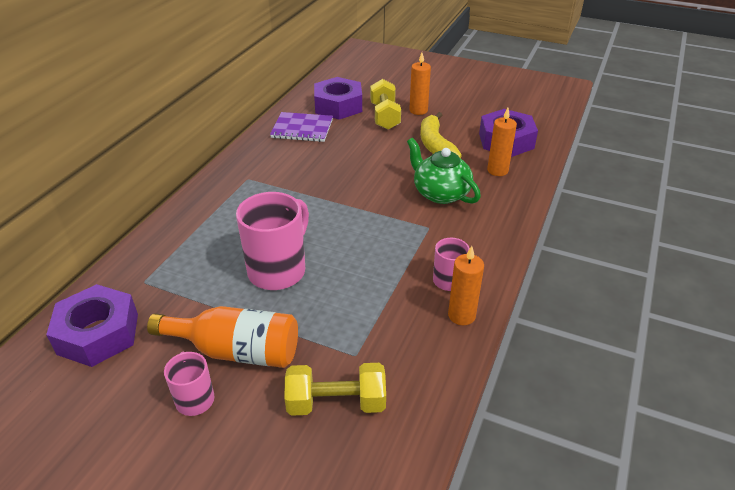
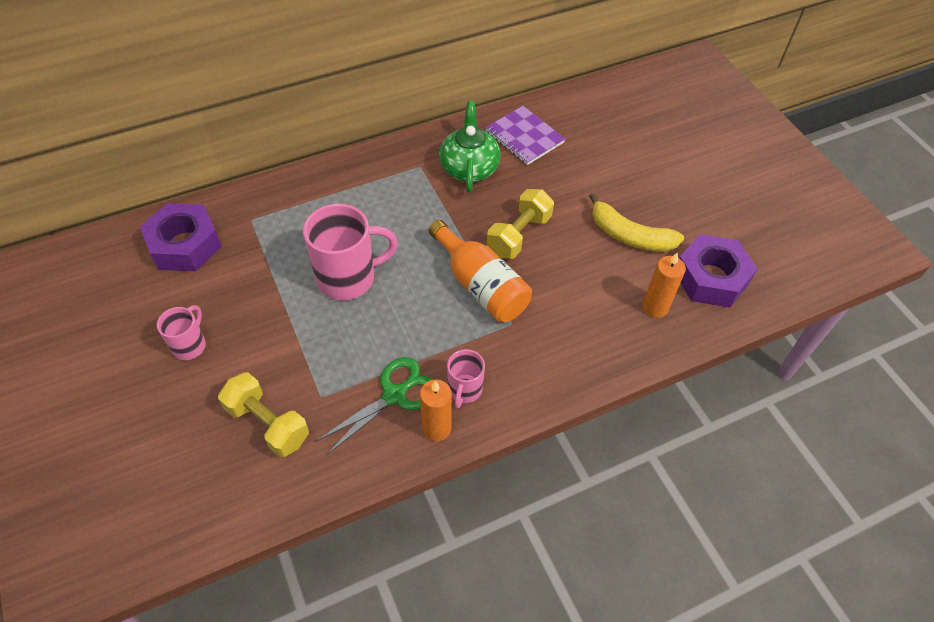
camera: 40 degrees right, 15 degrees up
orange bottle [147,306,298,368] -> orange bottle moved to [428,220,532,322]
purple nut [314,77,362,120] -> none
yellow dumbbell [370,79,401,130] -> yellow dumbbell moved to [487,189,554,259]
green teapot [407,138,481,204] -> green teapot moved to [439,101,501,192]
orange candle [409,53,431,115] -> none
yellow banana [420,112,462,158] -> yellow banana turned 90 degrees counterclockwise [589,193,684,252]
none -> green scissors [316,357,433,455]

